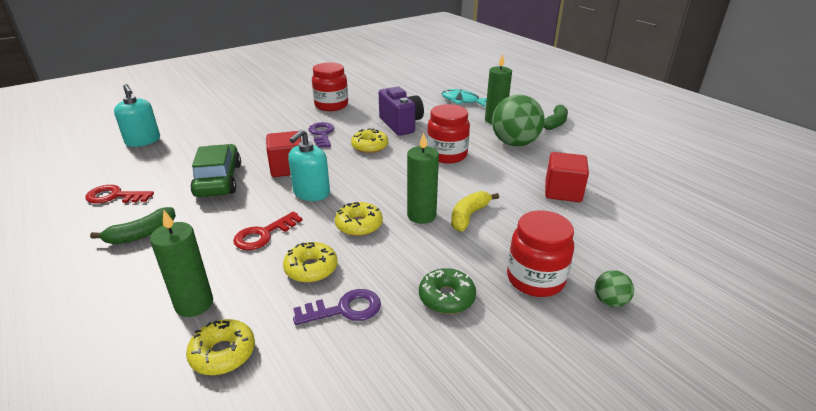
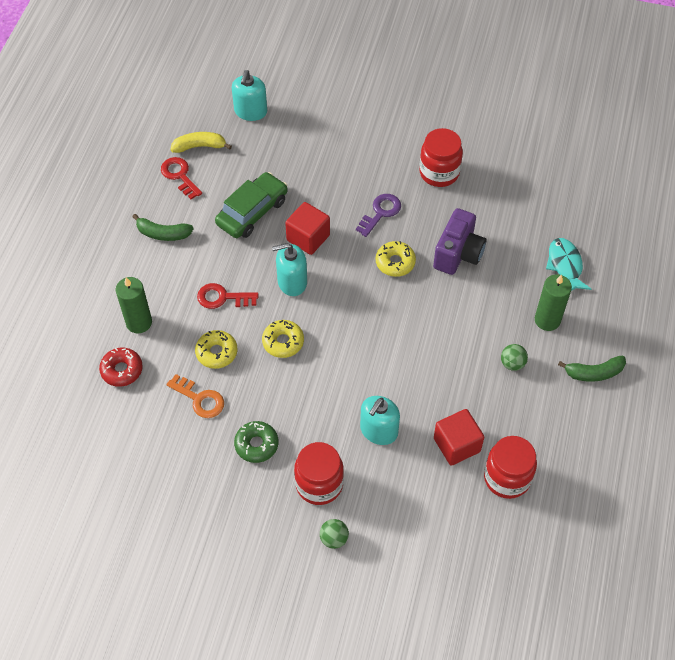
camera: 50 degrees right, 25 degrees up
yellow donut [186,319,255,375] -> red donut [99,348,143,387]
purple key [293,289,381,325] -> orange key [166,374,224,418]
green candle [407,132,439,224] -> none
red jar [427,104,470,164] -> red jar moved to [484,436,537,499]
yellow banana [451,191,499,232] -> yellow banana moved to [171,132,232,153]
green ball [492,94,545,146] -> green ball [501,344,528,371], size x0.46
none -> turquoise soap dispenser [360,396,400,445]

